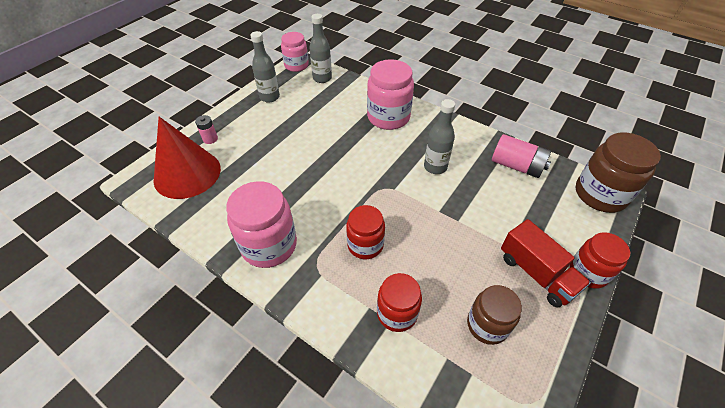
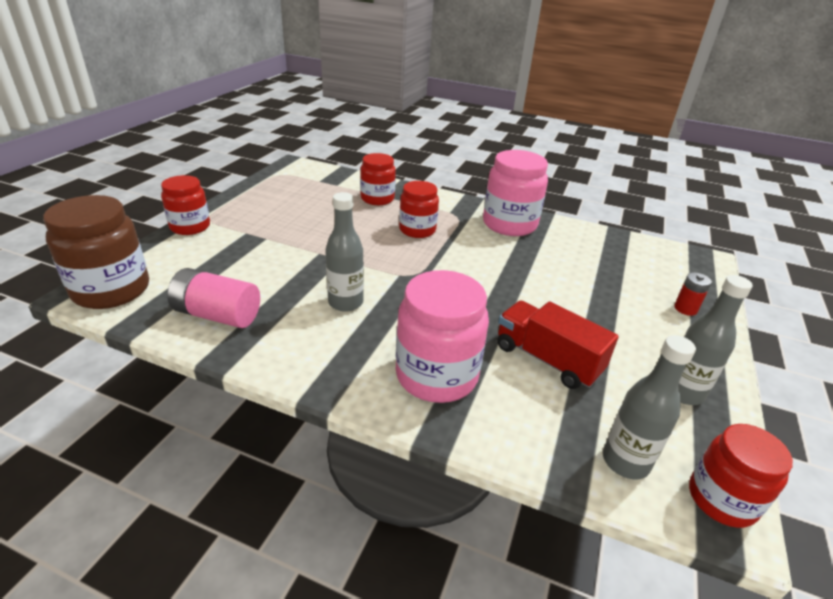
camera: 165 degrees right, 15 degrees down
red cone [153,117,221,199] -> none
pink battery [195,115,218,144] -> red battery [674,272,712,316]
pink jar [281,32,309,72] -> red jar [689,424,793,528]
brown jar [467,285,522,345] -> none
red truck [501,219,591,308] -> red truck moved to [497,300,619,389]

